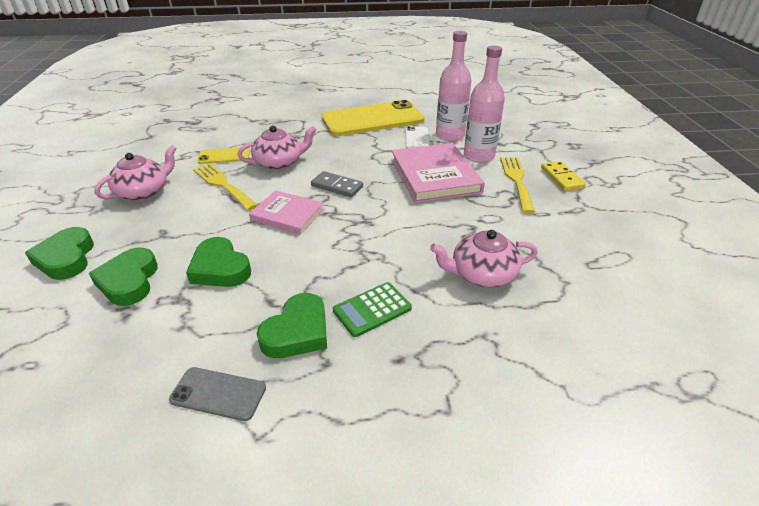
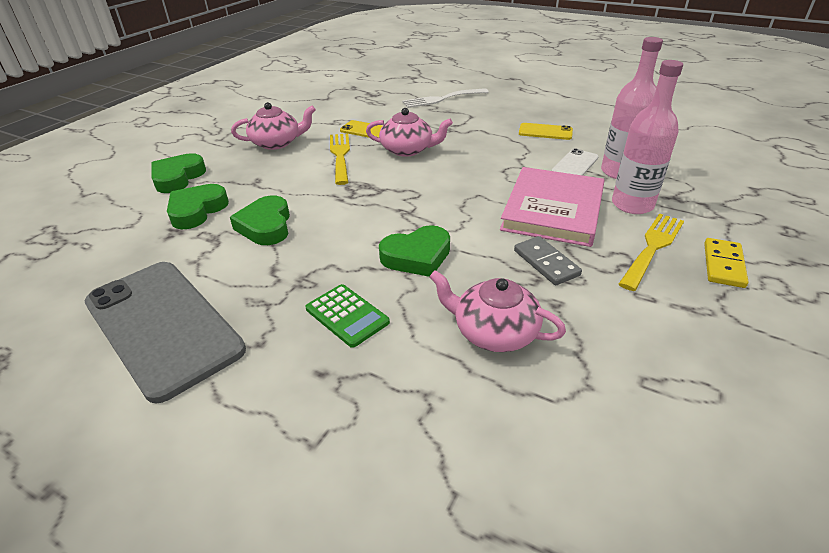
camera: 35 degrees right, 0 degrees up
grey phone [169,367,266,421] -> grey phone [85,262,246,403], size x2.23
pink book [249,190,324,235] -> none
green heart [257,293,327,358] -> green heart moved to [379,225,450,277]
grey domino [311,171,363,197] -> grey domino moved to [514,236,582,286]
yellow phone [322,100,424,136] -> yellow phone [519,123,573,140], size x0.45
green calculator [333,282,412,337] -> green calculator turned 135 degrees counterclockwise [306,284,390,348]
none -> white fork [402,88,489,108]

